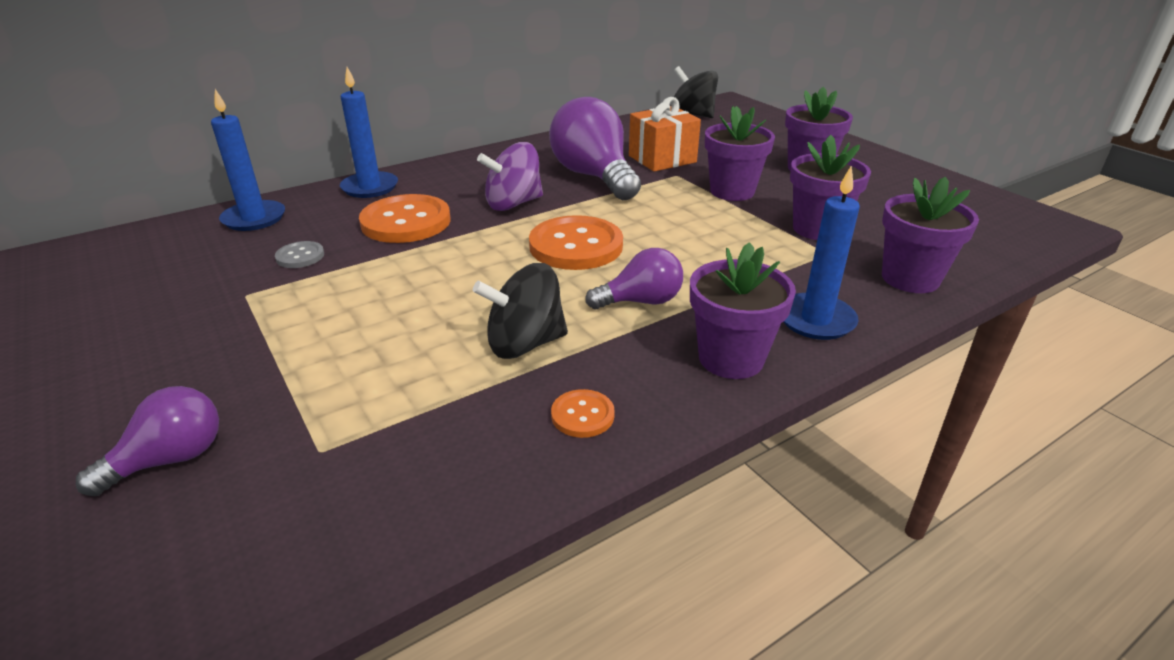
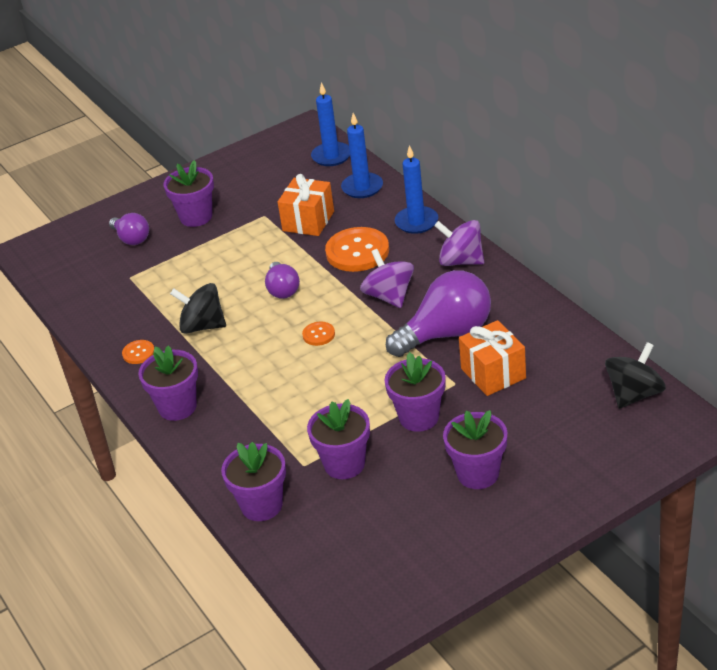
camera: 95 degrees right, 5 degrees up
grey button [275,241,324,268] -> orange gift [278,174,334,236]
black spinning top [473,263,568,359] -> black spinning top turned 60 degrees counterclockwise [170,283,226,334]
orange button [529,215,623,270] -> orange button [302,322,335,346], size x0.48
purple light bulb [585,248,683,309] -> purple light bulb moved to [265,262,300,299]
blue candle [783,166,860,340] -> blue candle moved to [311,82,350,166]
none -> purple flower pot [164,160,214,227]
none -> purple spinning top [434,220,484,266]

